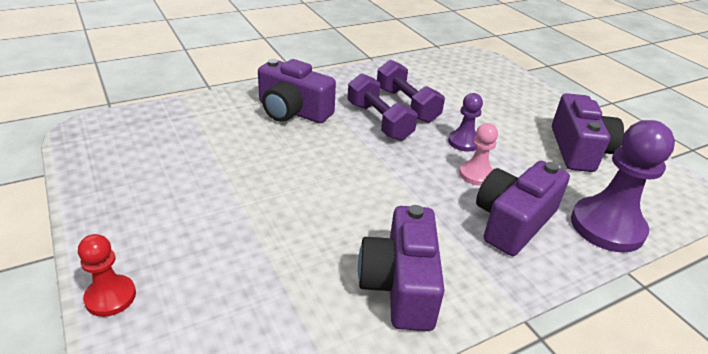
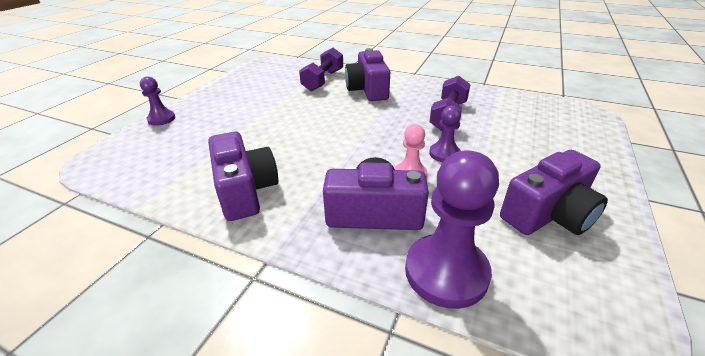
camera: 55 degrees right, 0 degrees up
red pawn [78,234,136,317] -> purple pawn [140,76,175,126]
purple dumbbell [347,73,417,141] -> purple dumbbell moved to [299,48,343,91]
purple camera [358,205,445,331] -> purple camera turned 105 degrees clockwise [208,132,278,221]

